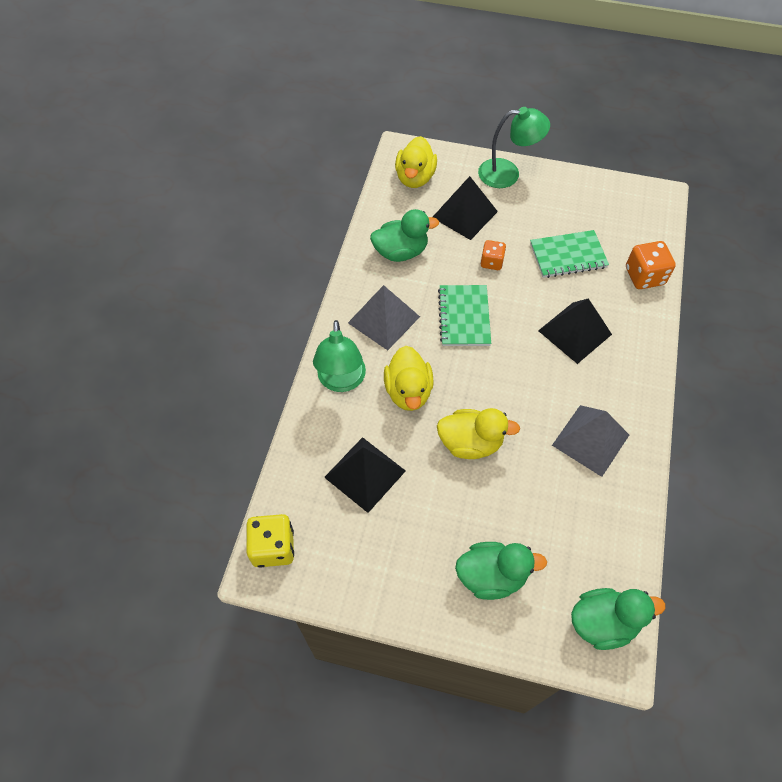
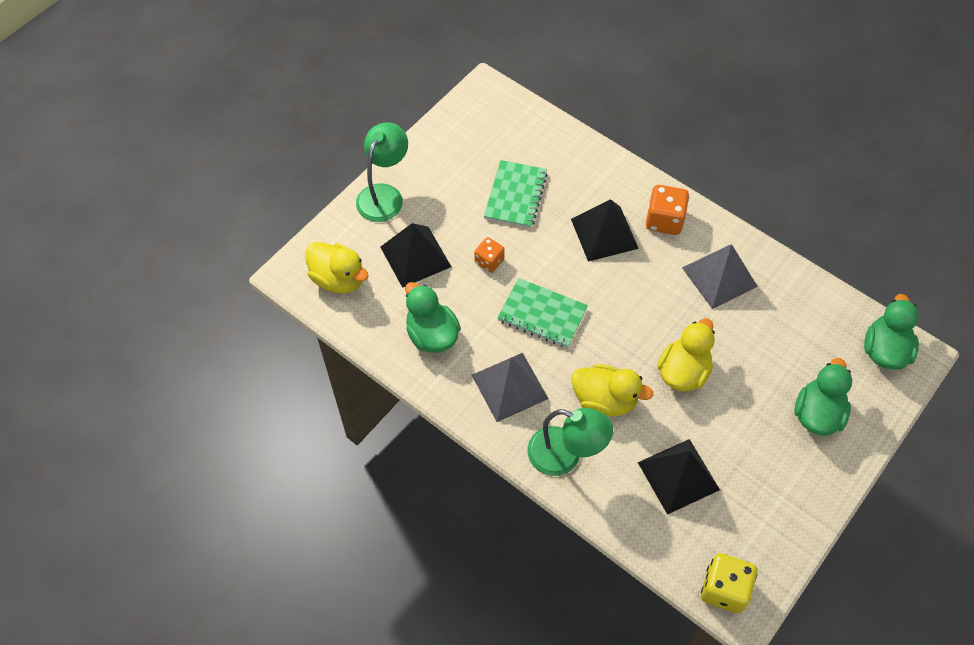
camera: 65 degrees left, 0 degrees up
green duck [370,209,439,262] -> green duck turned 45 degrees counterclockwise [405,282,461,353]
orange dice [626,241,676,289] -> orange dice moved to [646,185,689,235]

